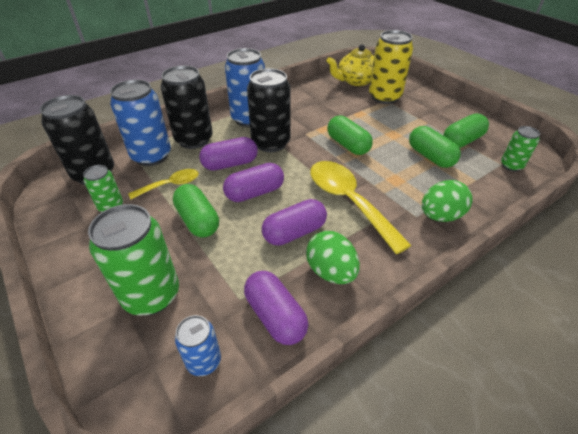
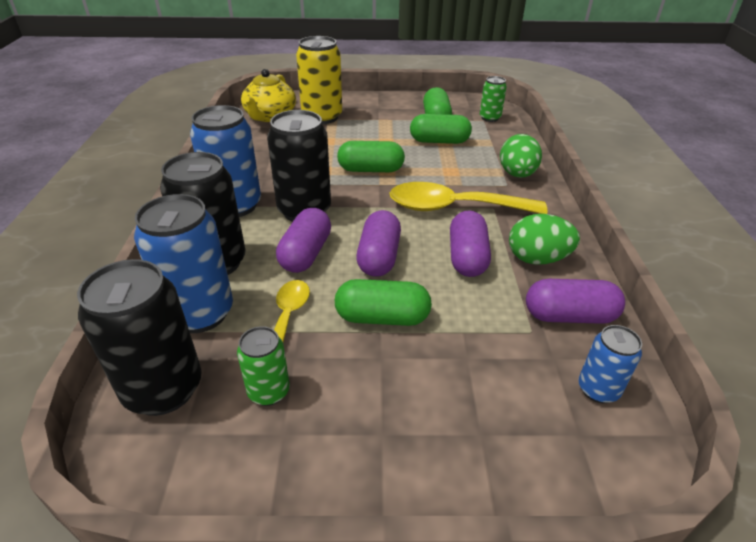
camera: 55 degrees left, 5 degrees down
green can [88,204,179,315] -> none

